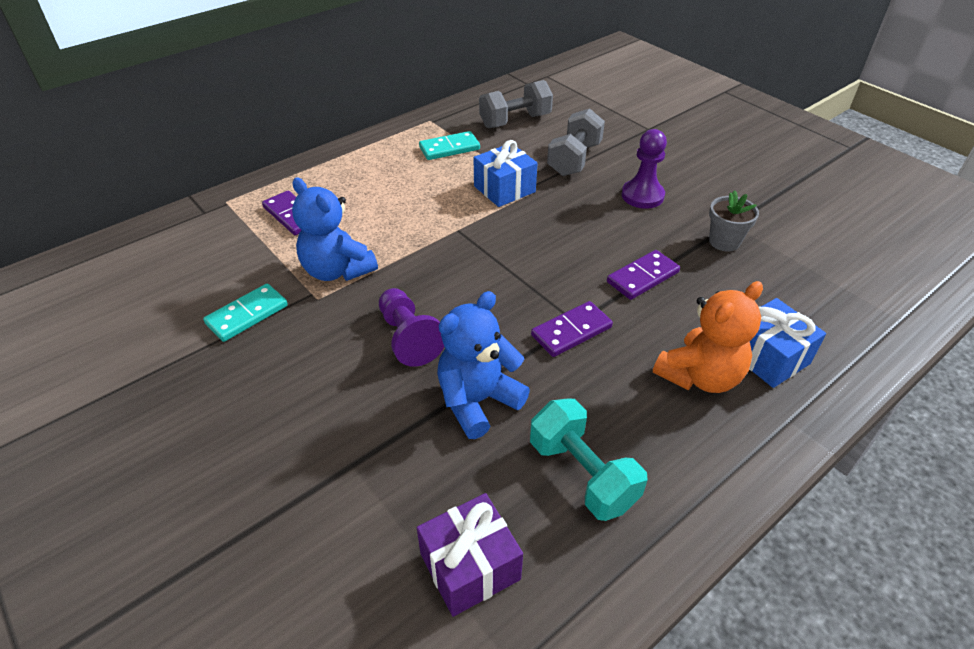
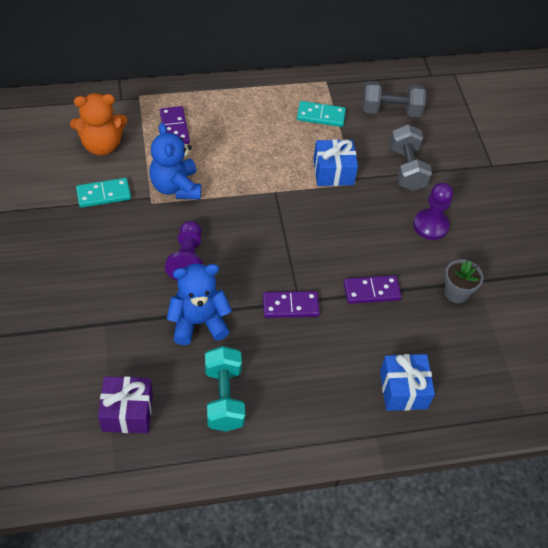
camera: 25 degrees right, 10 degrees up
grey dumbbell [547,108,605,176] -> grey dumbbell turned 60 degrees counterclockwise [390,124,432,191]
orange teddy bear [653,281,763,393] -> orange teddy bear moved to [70,93,127,156]

